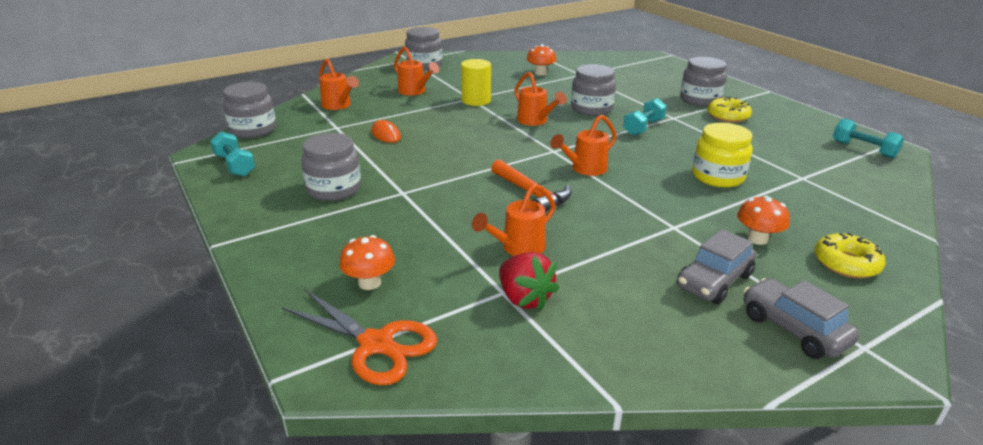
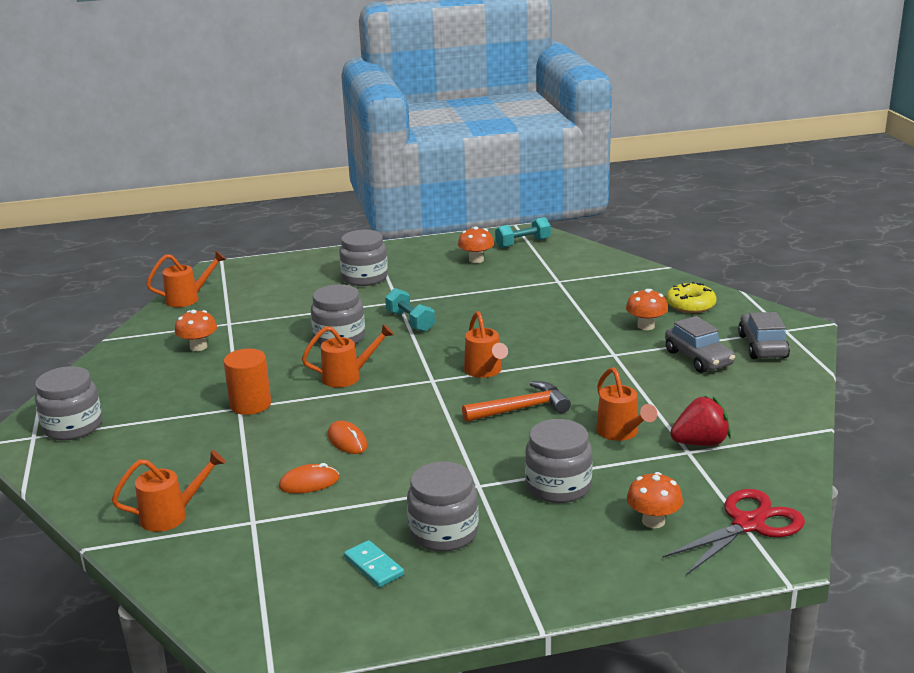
camera: 70 degrees left, 5 degrees down
turquoise dumbbell [210,131,255,177] -> none
grey jar [223,82,276,138] -> grey jar moved to [525,419,593,503]
orange scissors [282,290,437,385] -> red scissors [662,489,805,575]
orange watering can [394,47,439,95] -> orange watering can moved to [146,251,226,307]
yellow cylinder [461,59,491,106] -> orange cylinder [224,349,271,415]
yellow jar [692,123,753,188] -> none
yellow donut [707,97,752,123] -> none
grey car [743,278,860,359] -> grey car turned 105 degrees clockwise [738,312,790,359]
none -> orange mouse [328,421,367,454]
none -> turquoise domino [344,540,404,587]
none -> orange mushroom [458,226,494,263]

